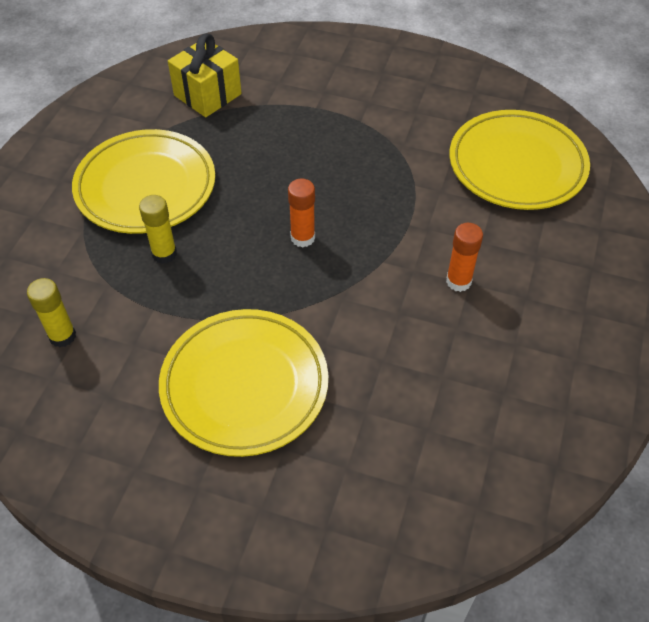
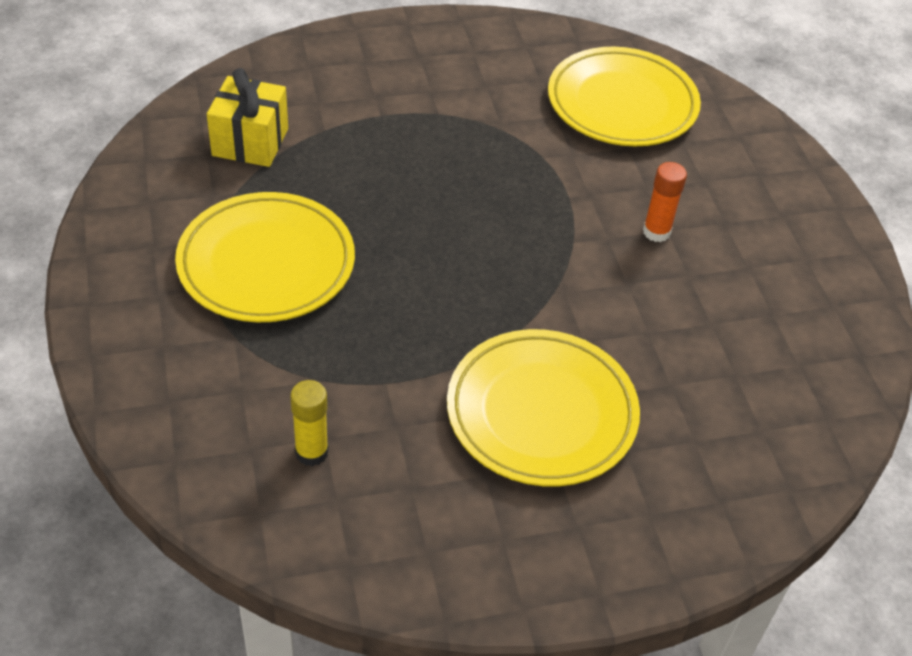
camera: 35 degrees left, 5 degrees down
yellow glue stick [139,195,177,264] -> none
orange glue stick [288,178,315,248] -> none

